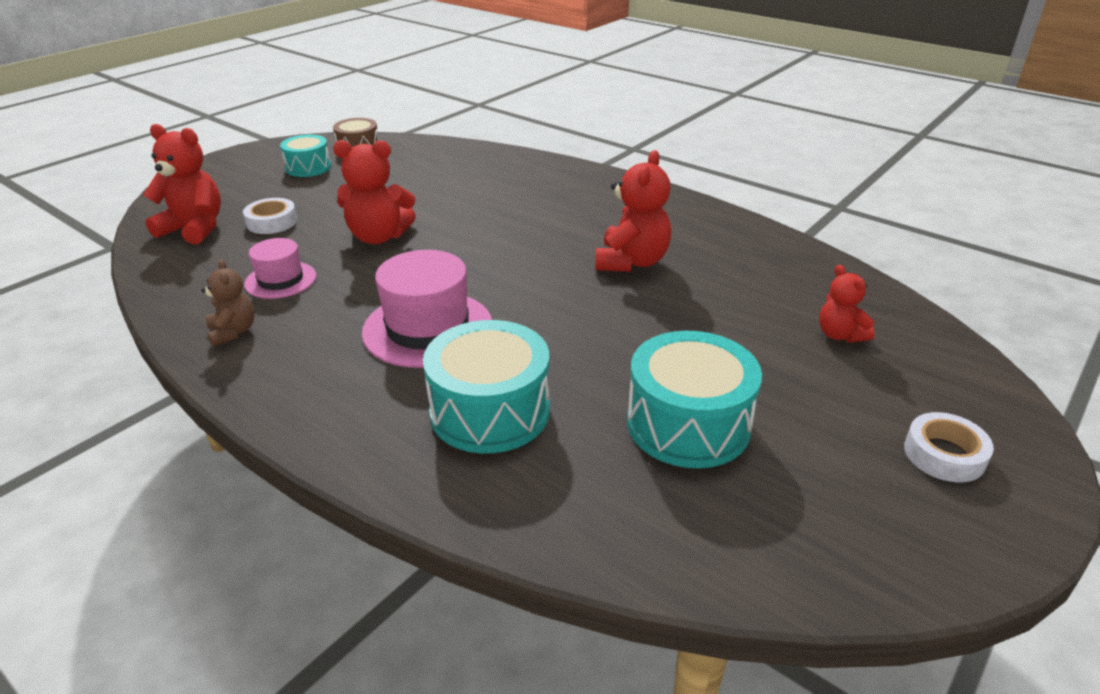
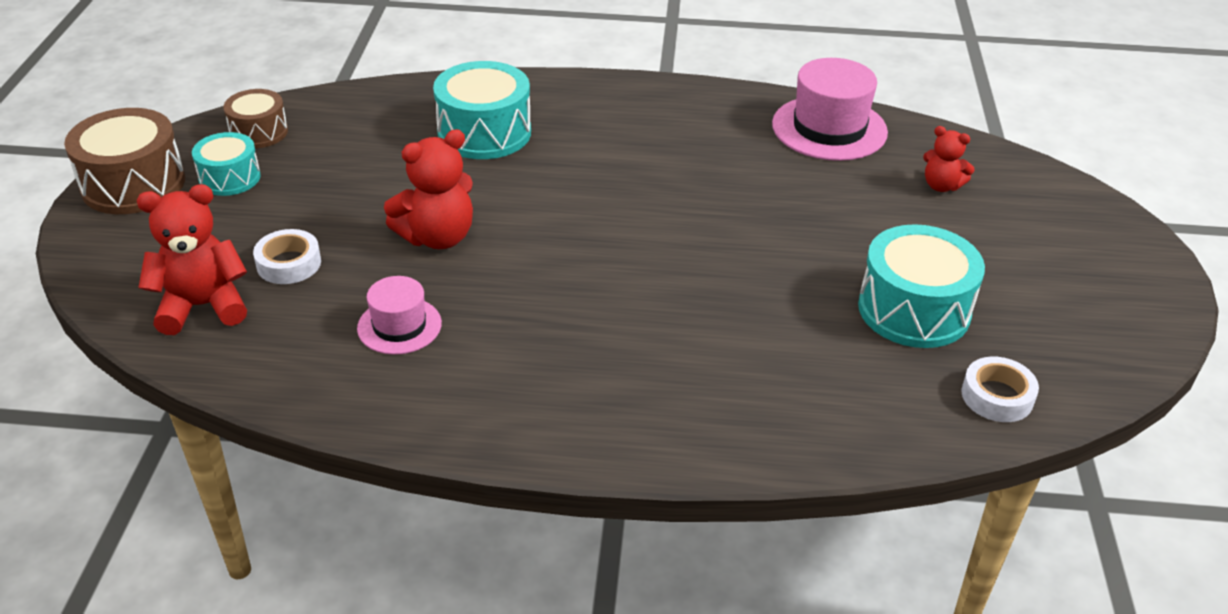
camera: 35 degrees left, 5 degrees up
brown teddy bear [201,259,255,347] -> none
pink hat [362,250,492,368] -> pink hat moved to [772,58,888,161]
turquoise drum [423,320,550,454] -> turquoise drum moved to [433,61,531,159]
red teddy bear [595,150,671,272] -> none
white tape [904,412,994,482] -> white tape moved to [961,357,1039,422]
none -> brown drum [64,108,185,214]

